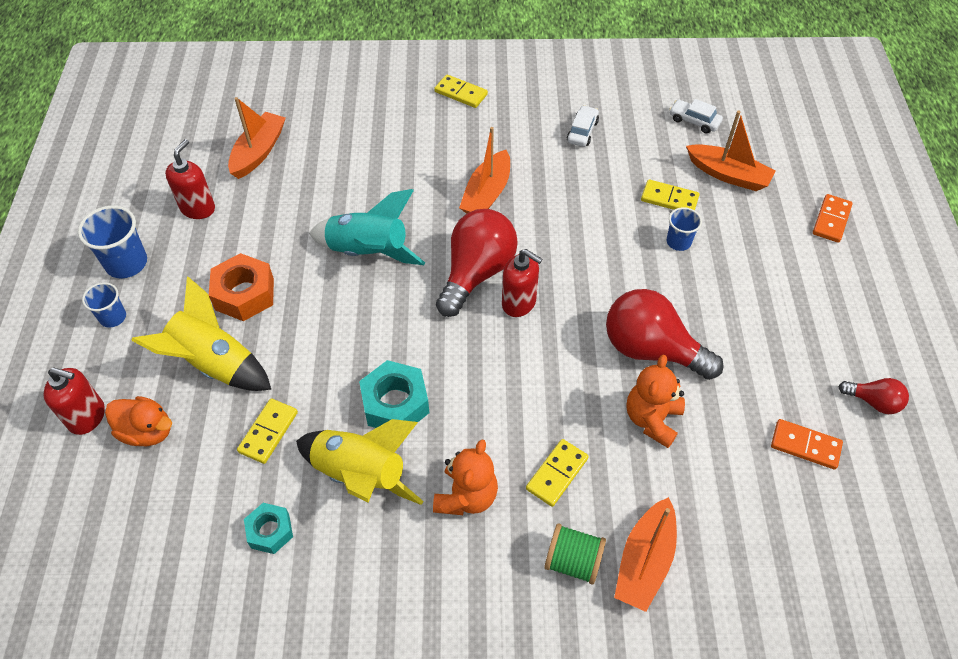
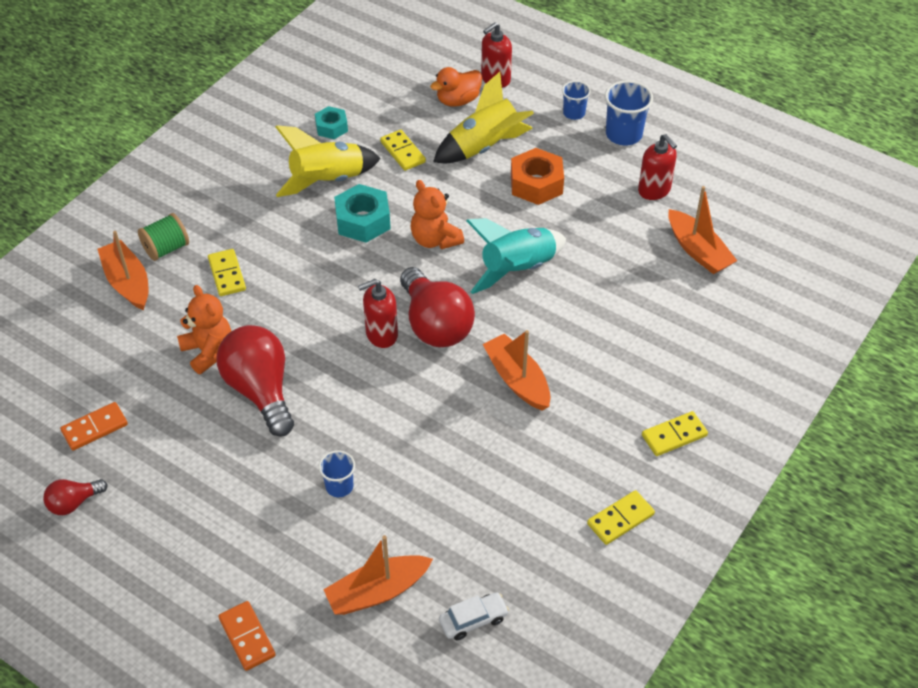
camera: 125 degrees right, 5 degrees down
orange teddy bear [433,439,498,515] -> orange teddy bear moved to [410,180,464,249]
white car [567,105,599,147] -> none
red light bulb [606,289,724,380] -> red light bulb turned 90 degrees counterclockwise [216,325,294,437]
yellow domino [641,179,700,210] -> yellow domino moved to [587,490,655,545]

